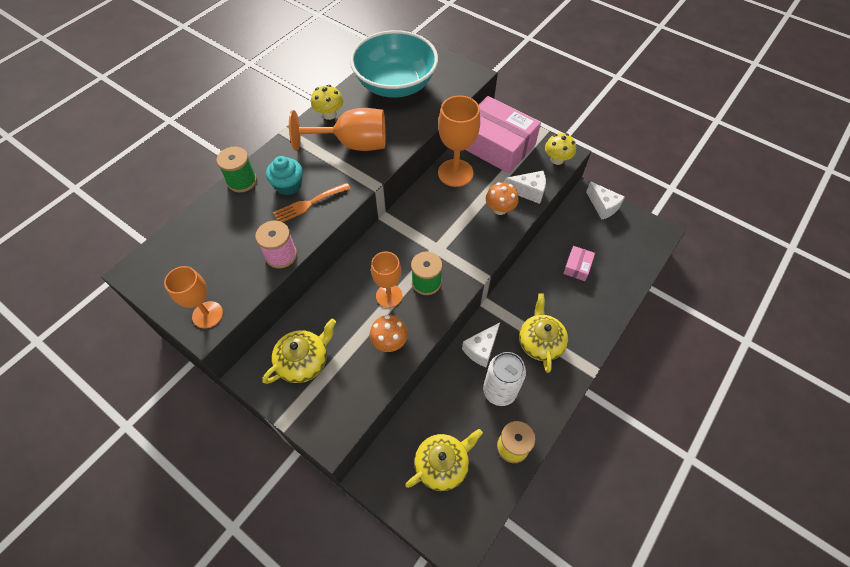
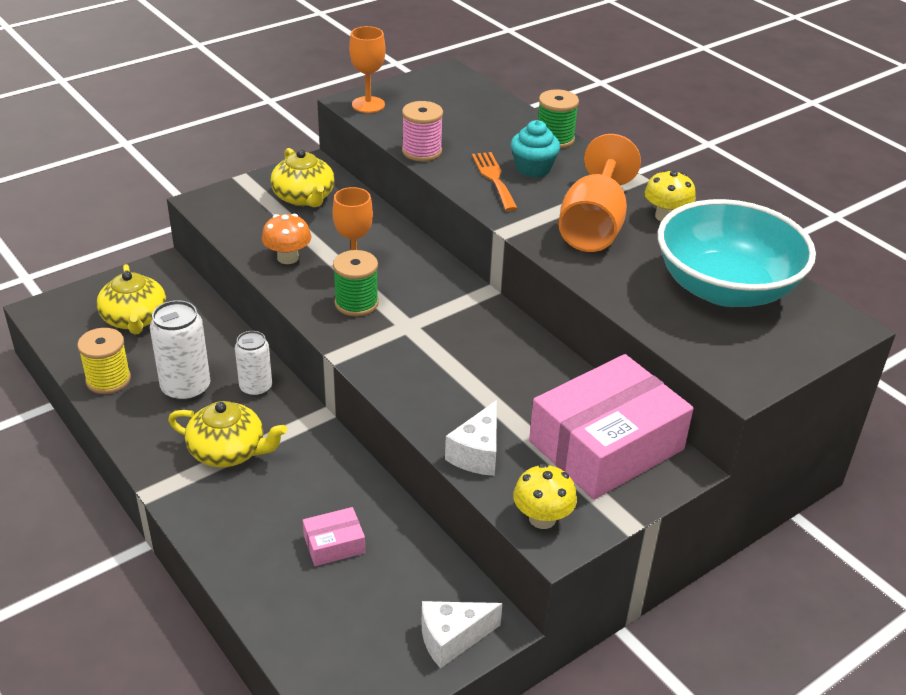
camera: 105 degrees right, 20 degrees down
orange goblet [438,95,480,187] -> none
white cheese [462,323,500,367] -> white can [235,331,272,397]
orange mushroom [486,182,519,215] -> none
pink box [563,246,595,281] -> pink box turned 60 degrees counterclockwise [303,507,365,566]

